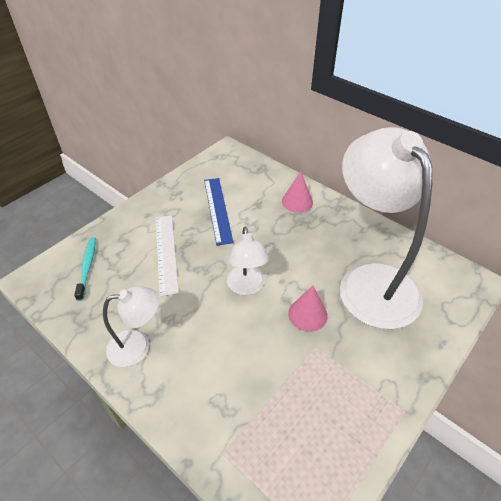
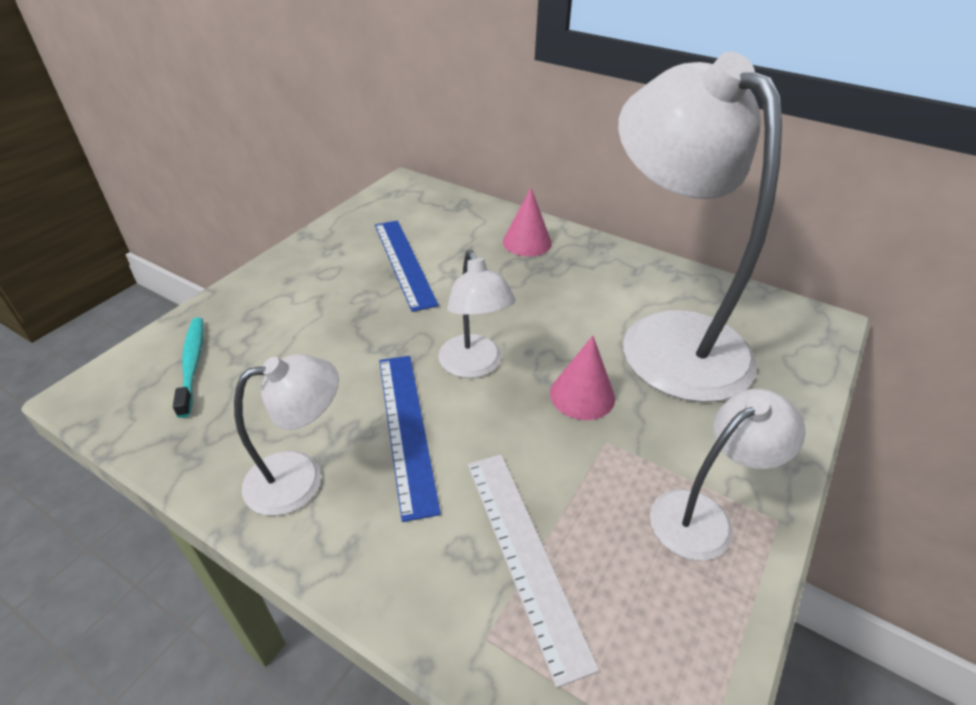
camera: 10 degrees left, 5 degrees down
white ruler [156,216,179,296] -> white ruler moved to [468,455,599,688]
none -> blue ruler [379,356,441,522]
none -> white lamp [650,389,806,561]

